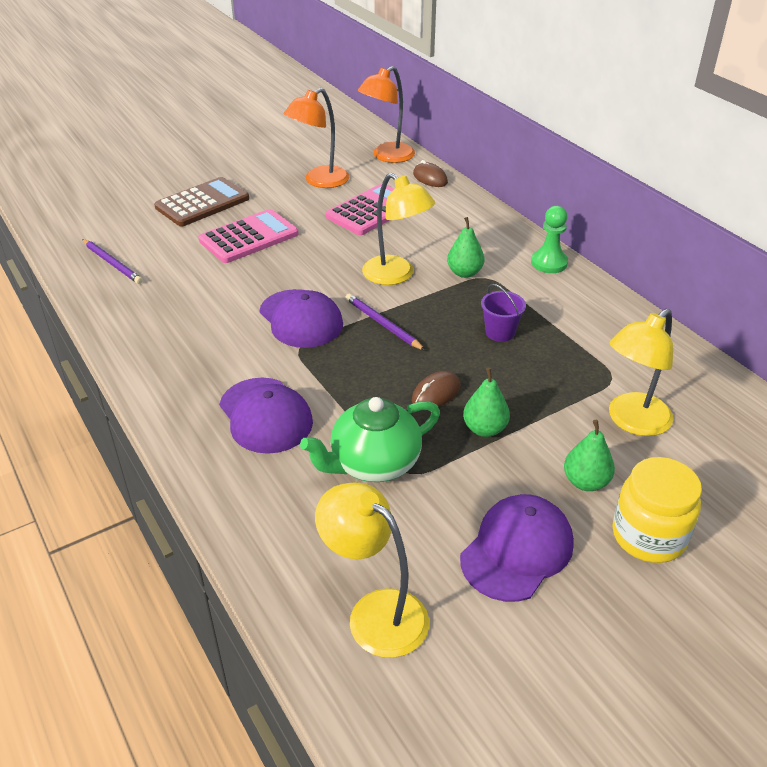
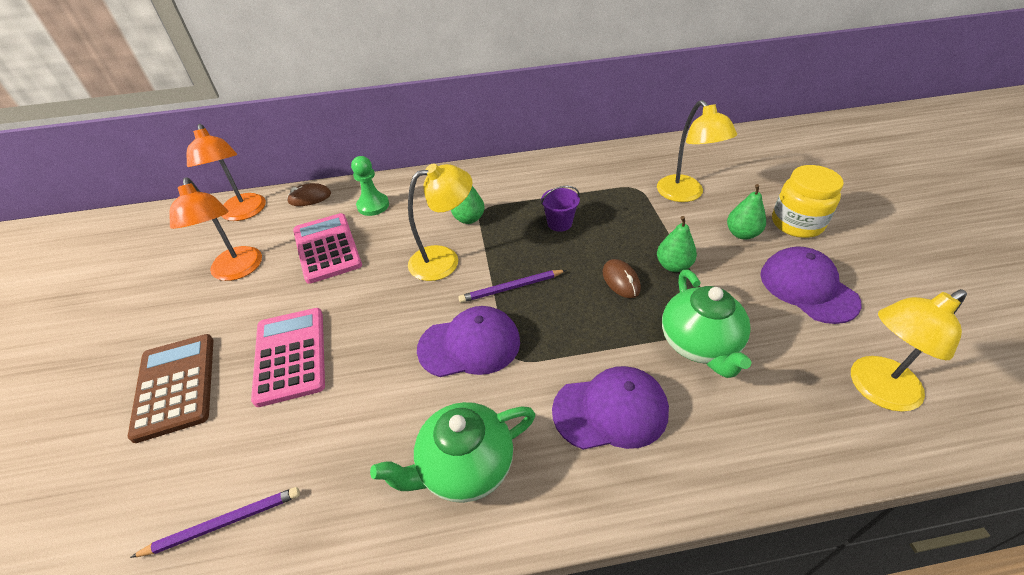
camera: 65 degrees left, 5 degrees up
green pawn [531,206,568,273] -> green pawn moved to [351,156,389,216]
none -> green teapot [370,402,535,503]

